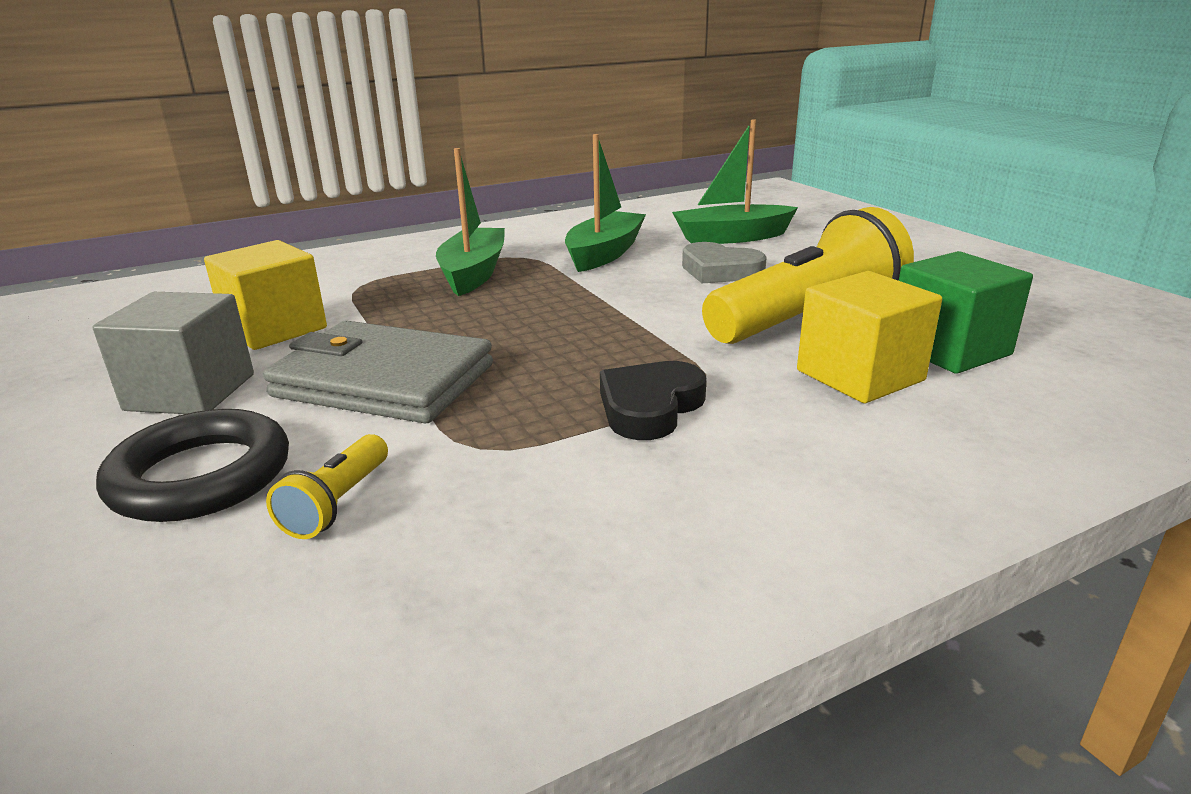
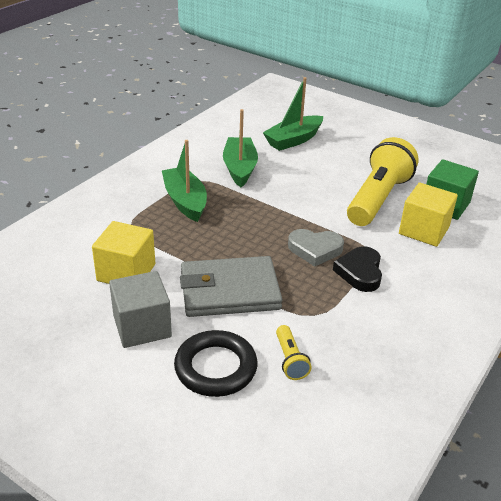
camera: 30 degrees left, 10 degrees up
grey heart [682,242,767,283] -> grey heart moved to [288,229,344,267]

